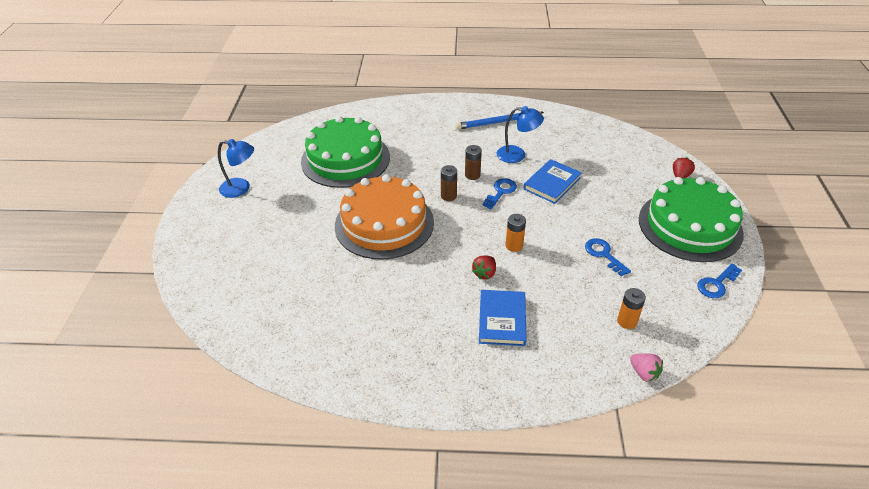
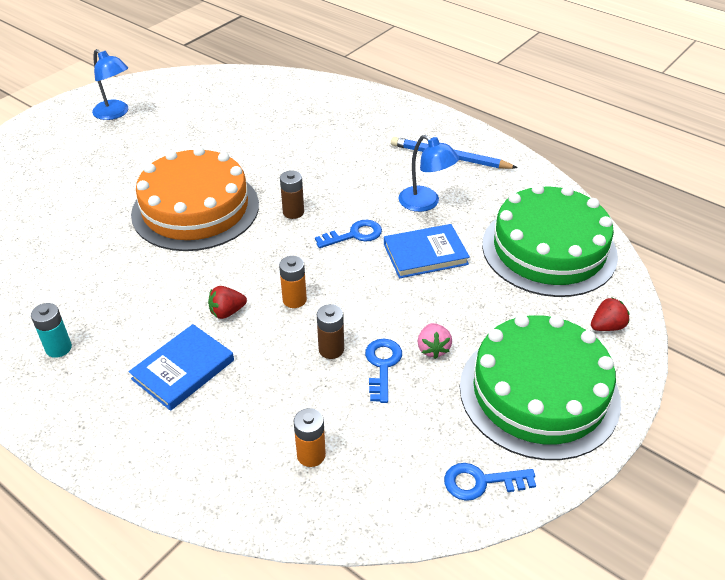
camera: 35 degrees right, 0 degrees up
green cake [301,116,390,188] -> green cake moved to [482,184,618,297]
brown battery [465,145,482,180] -> brown battery moved to [317,304,344,359]
pink strawberry [630,353,663,382] -> pink strawberry moved to [417,323,452,359]
none -> turquoise battery [31,303,72,358]

